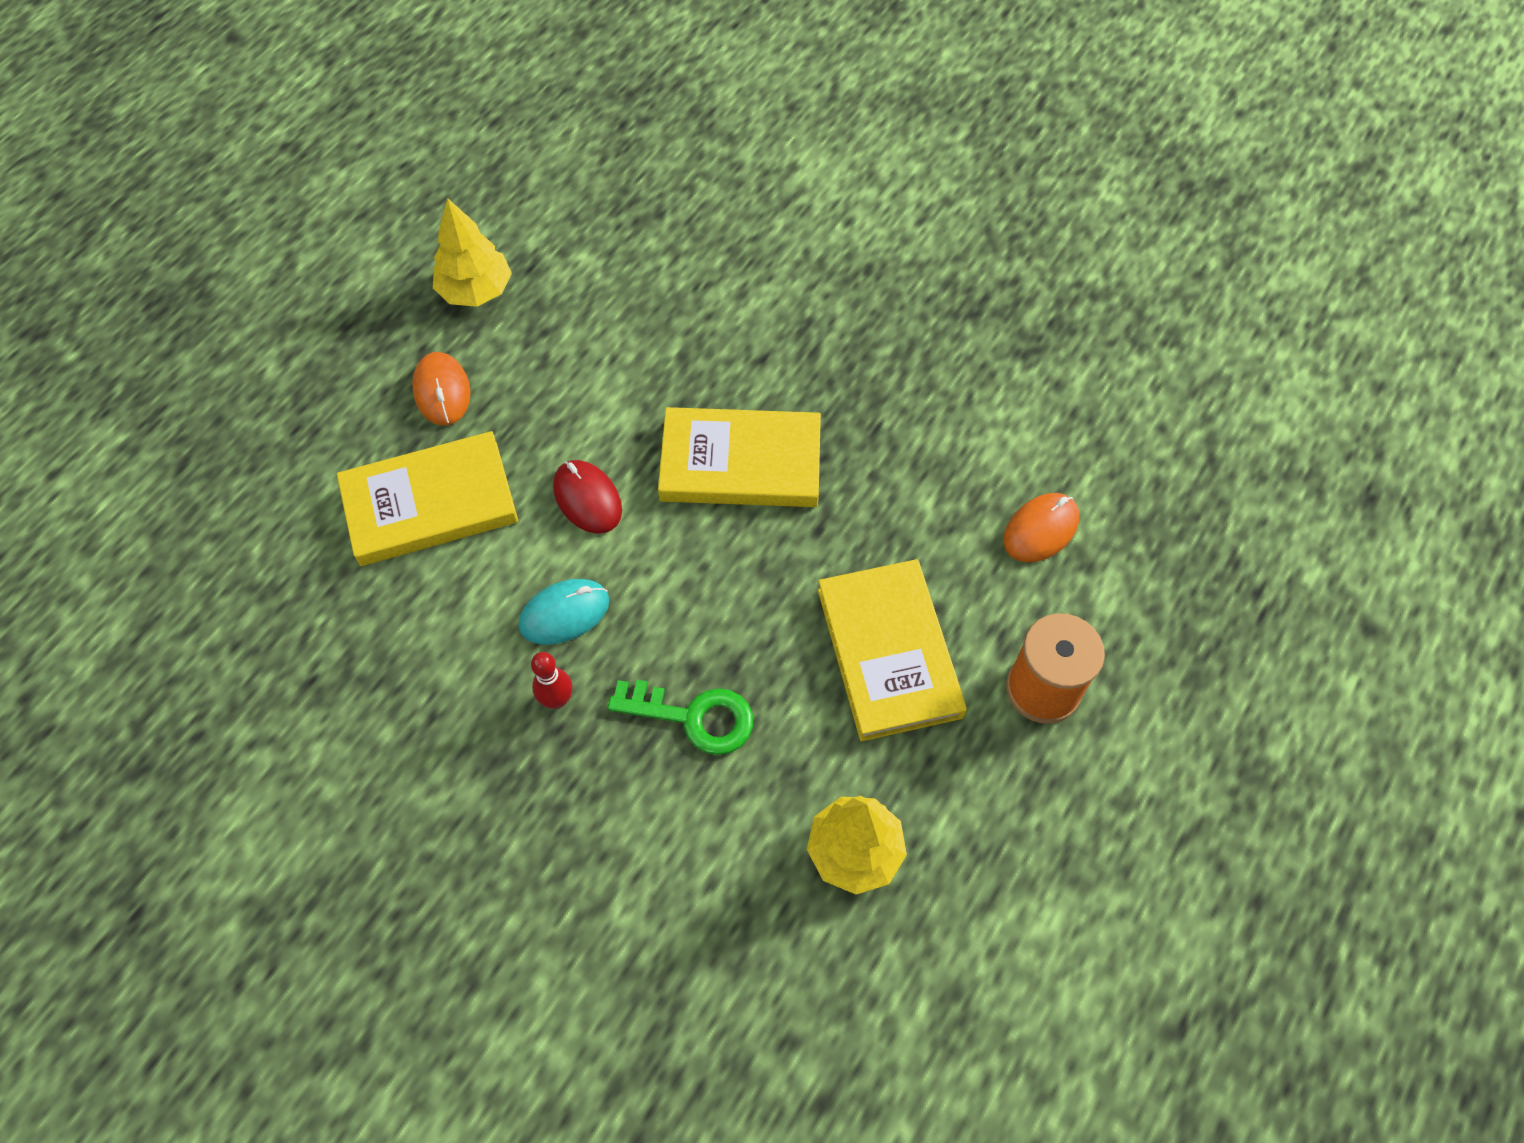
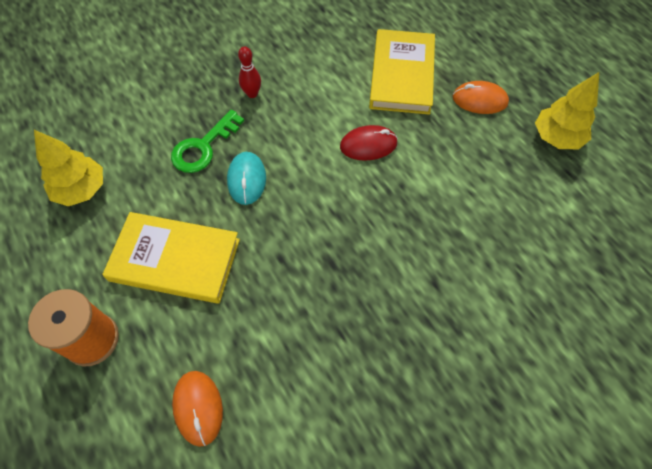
camera: 115 degrees right, 0 degrees up
turquoise mouse [519,579,609,645] -> turquoise mouse moved to [227,152,266,205]
yellow book [658,407,821,507] -> none

